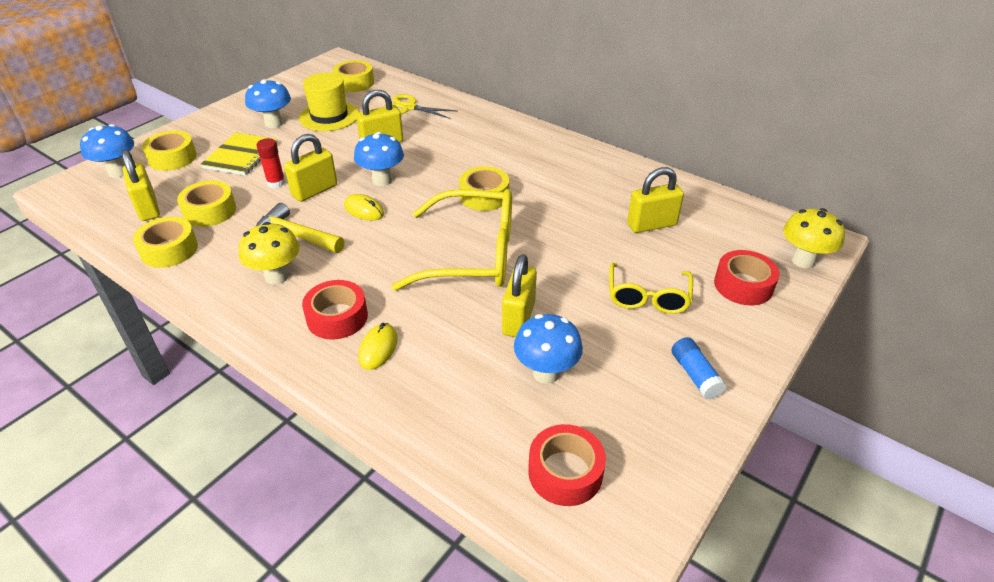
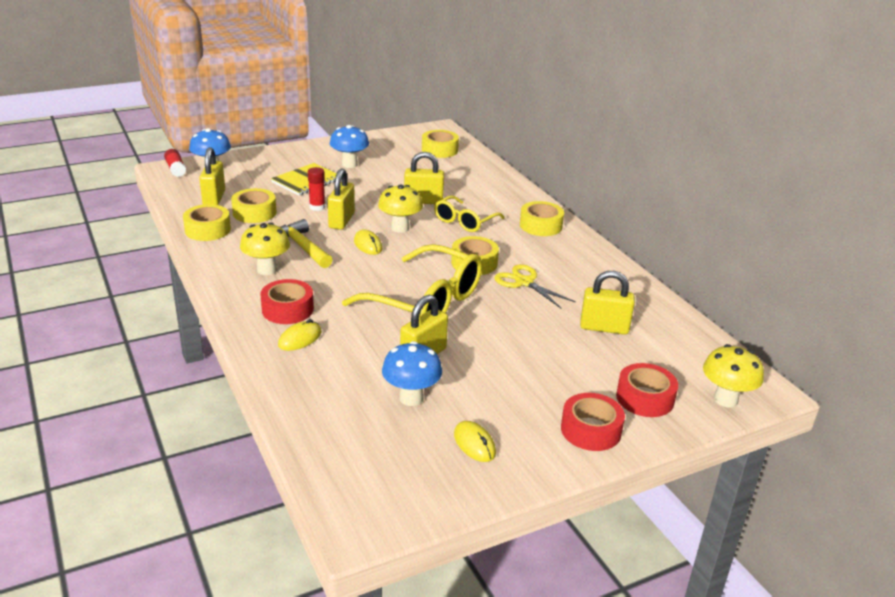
camera: 25 degrees right, 10 degrees down
yellow tape [142,131,197,171] -> yellow tape moved to [520,201,564,236]
yellow padlock [284,134,337,202] -> yellow padlock turned 60 degrees counterclockwise [328,168,355,230]
yellow hat [299,73,359,131] -> none
blue mushroom [354,132,404,186] -> yellow mushroom [378,184,423,233]
yellow scissors [384,94,457,119] -> yellow scissors moved to [494,264,576,309]
red tape [528,424,606,506] -> red tape moved to [561,393,625,451]
yellow glasses [609,263,693,314] -> yellow glasses moved to [434,195,505,232]
blue glue stick [672,337,726,400] -> none
none -> red glue stick [164,149,186,177]
none -> yellow mouse [454,421,496,462]

